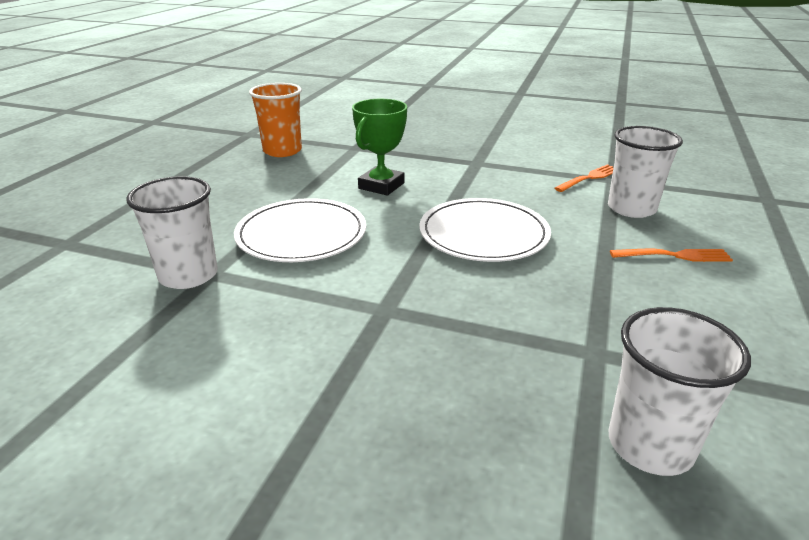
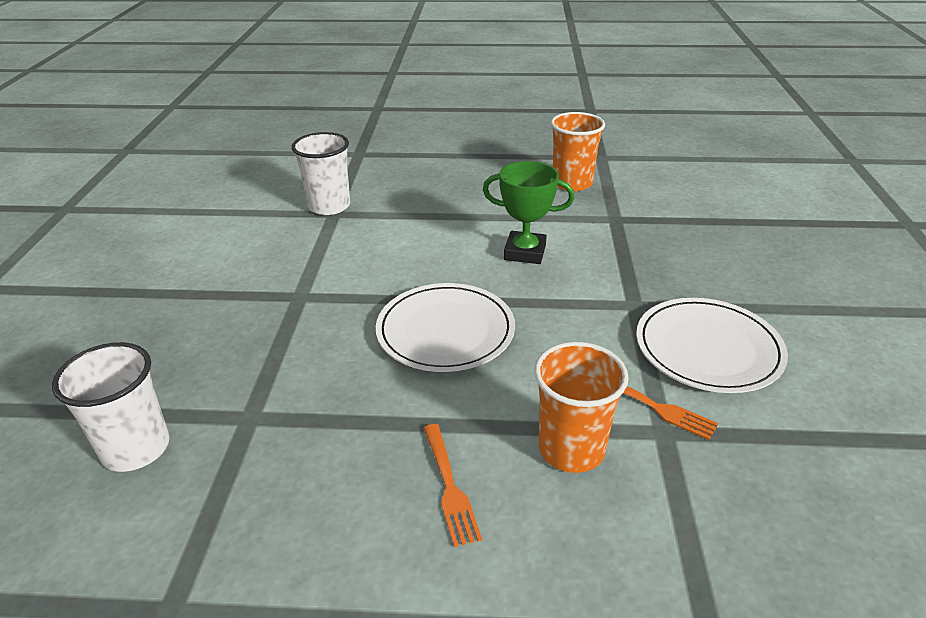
camera: 75 degrees right, 5 degrees up
white plate [234,198,366,262] -> white plate moved to [636,298,788,393]
white cup [608,126,683,218] -> orange cup [534,342,629,473]

